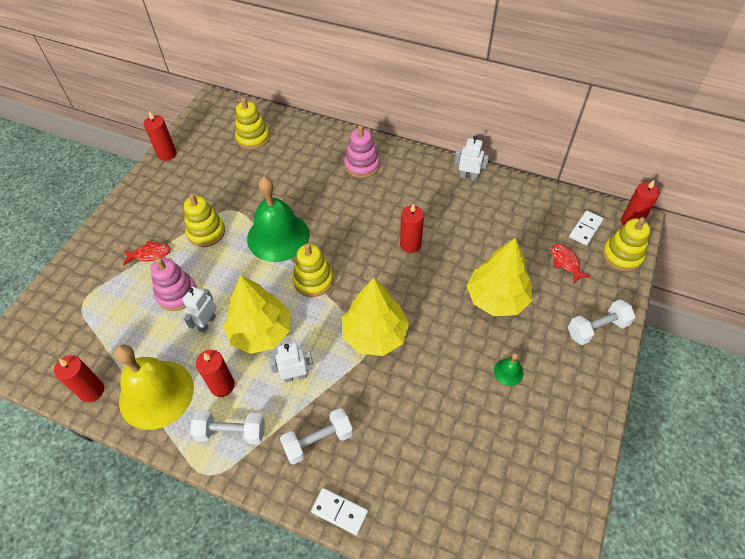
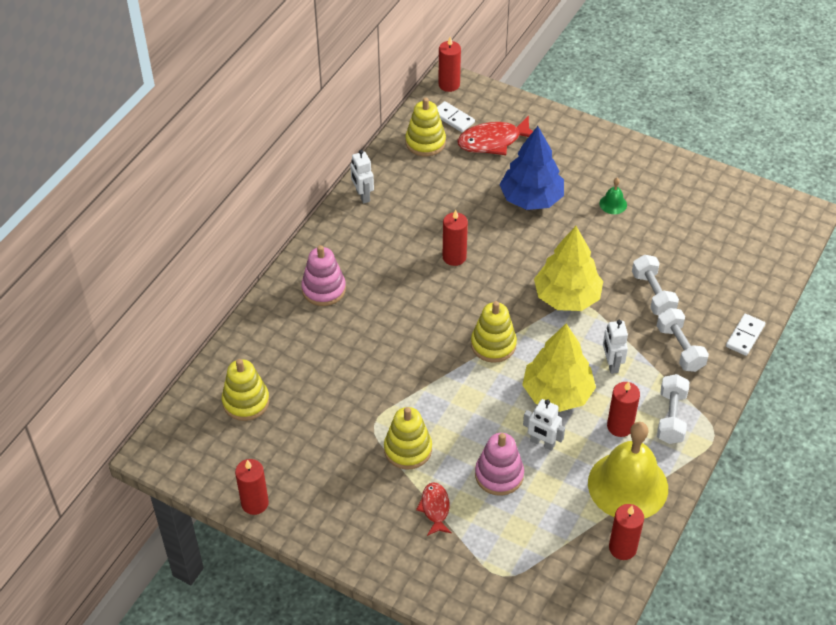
camera: 85 degrees left, 5 degrees down
green bell [247,176,309,262] -> none
white robot [455,135,489,181] -> white robot turned 45 degrees counterclockwise [350,150,374,204]
yellow tree [467,238,532,316] -> blue tree [499,126,564,210]
red fish [551,244,591,283] -> red fish [457,116,533,155], size x1.69
white dumbbell [568,299,636,345] -> white dumbbell moved to [632,255,679,315]
yellow stacking toy [602,217,650,272] -> yellow stacking toy moved to [405,97,446,156]

